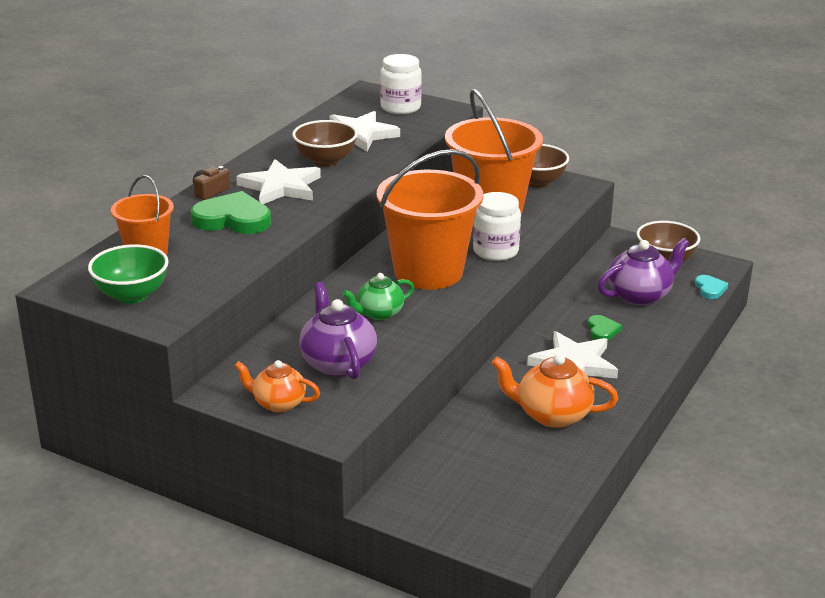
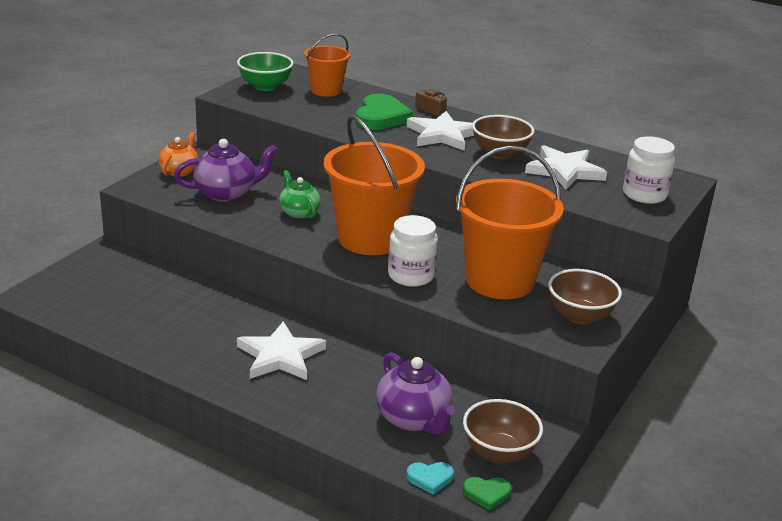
camera: 90 degrees right, 0 degrees up
orange teapot [492,353,618,428] -> none
green heart [588,315,622,340] -> green heart moved to [463,477,511,511]

